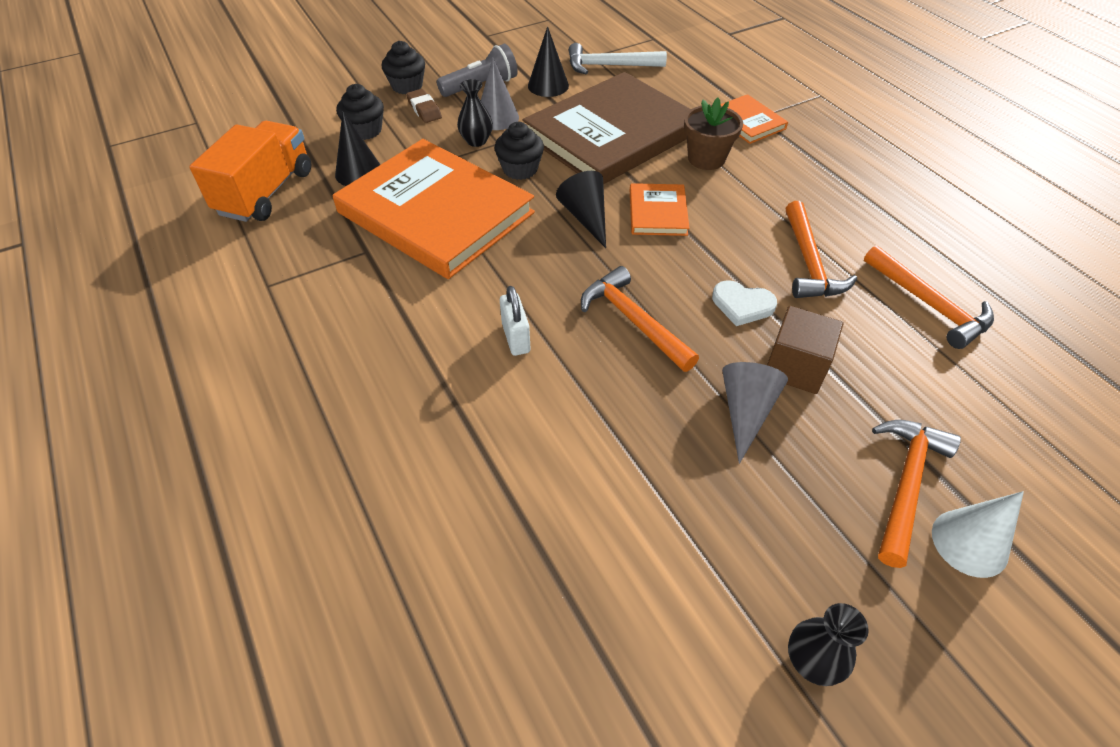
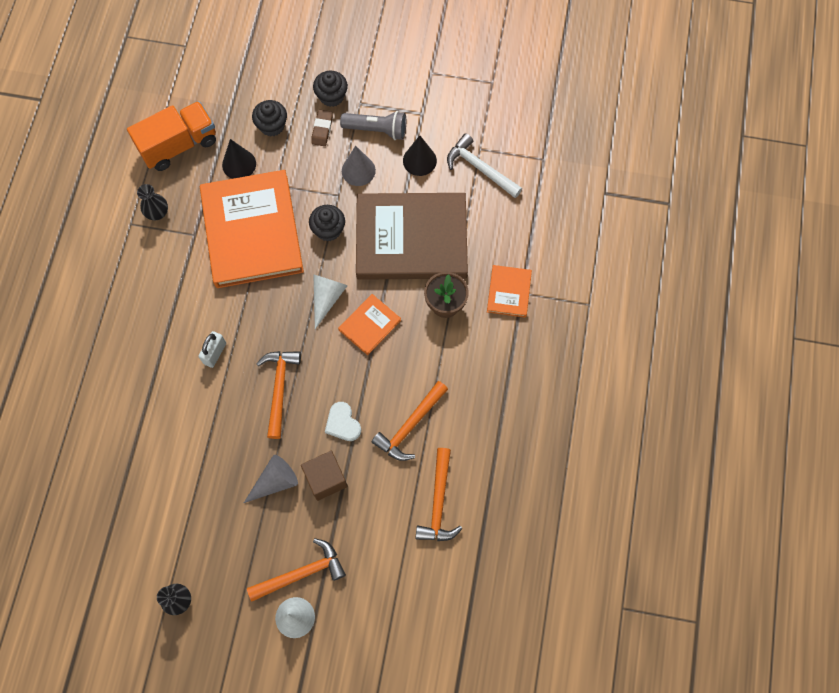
camera: 40 degrees right, 20 degrees up
black vase [457,79,493,147] -> black vase moved to [137,184,168,220]
black cone [556,171,606,248] -> white cone [313,274,348,329]

